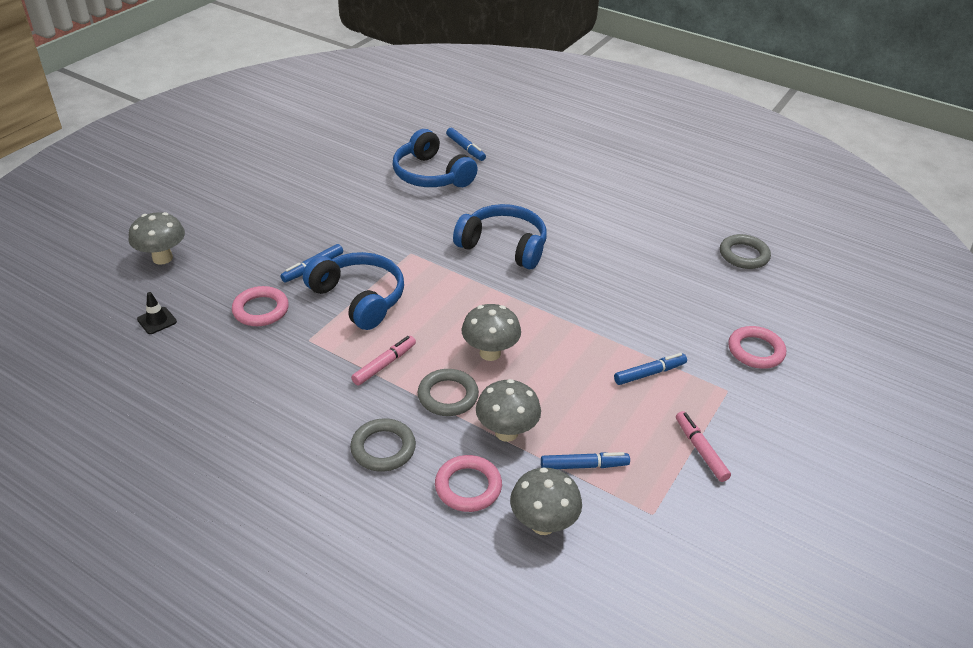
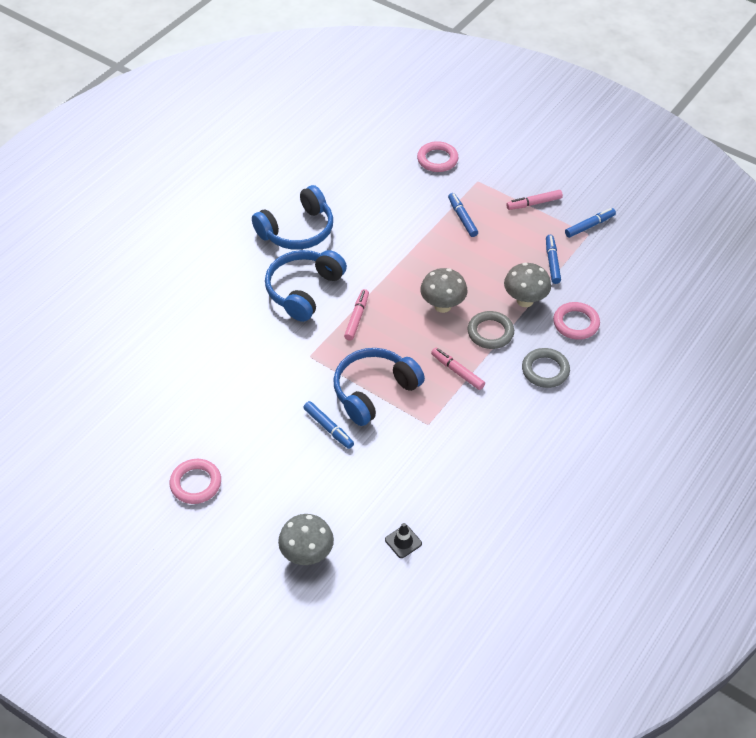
camera: 85 degrees left, 10 degrees up
pink ring [232,286,289,326] -> pink ring moved to [170,459,221,504]
blue headphones [393,129,478,187] -> blue headphones moved to [252,185,333,250]
blue marker [446,128,486,161] -> blue marker moved to [565,208,616,238]
grey mushroom [510,468,582,535] -> none
grey ring [720,234,771,269] -> none
none -> pink marker [344,289,369,341]

